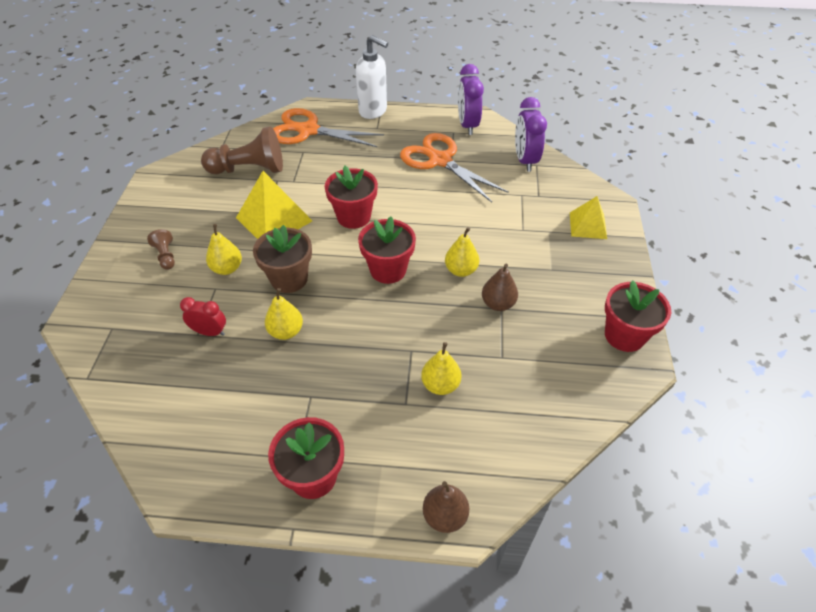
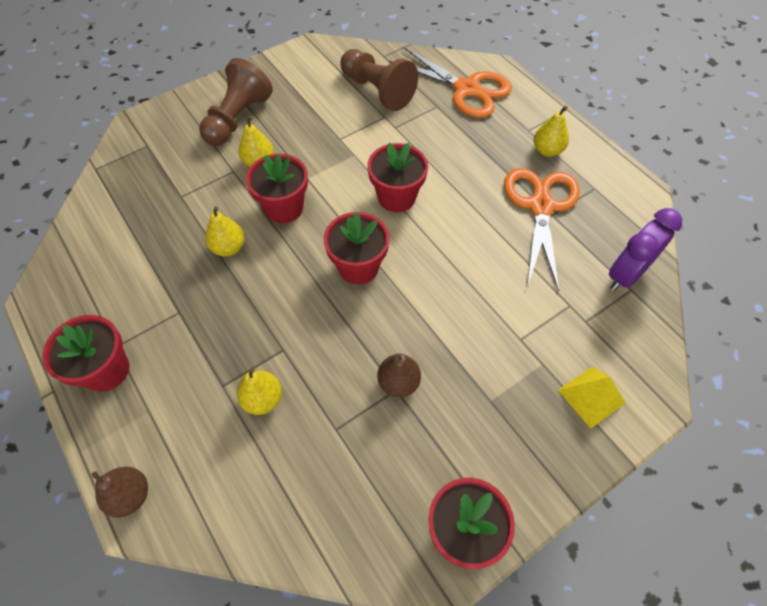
camera: 50 degrees right, 10 degrees up
brown pawn [147,229,175,270] -> brown pawn [199,58,273,146], size x2.12
red clock [180,297,226,336] -> none
yellow pyramid [236,171,312,239] -> none
brown flower pot [253,225,312,293] -> red flower pot [246,154,308,223]
orange scissors [273,108,384,147] -> orange scissors turned 150 degrees clockwise [389,46,512,118]
white soap dispenser [356,35,388,119] -> none
yellow pear [445,227,479,277] -> yellow pear moved to [534,106,569,157]
purple clock [458,64,484,135] -> none

